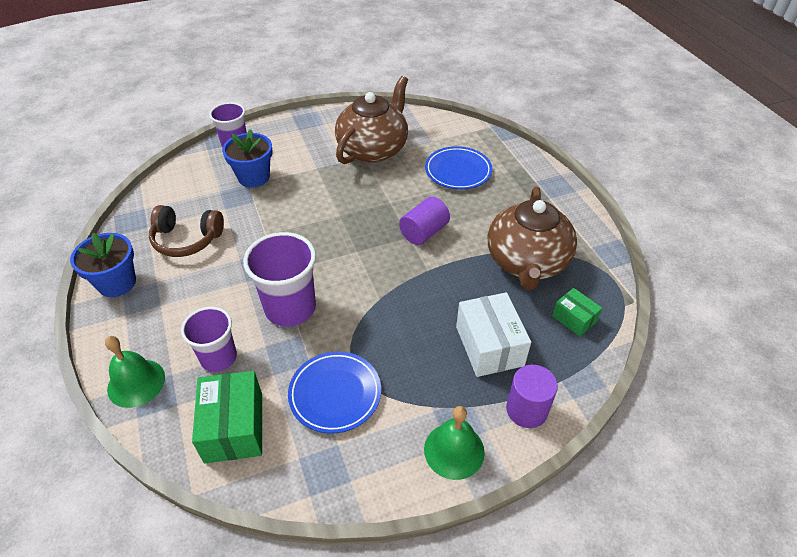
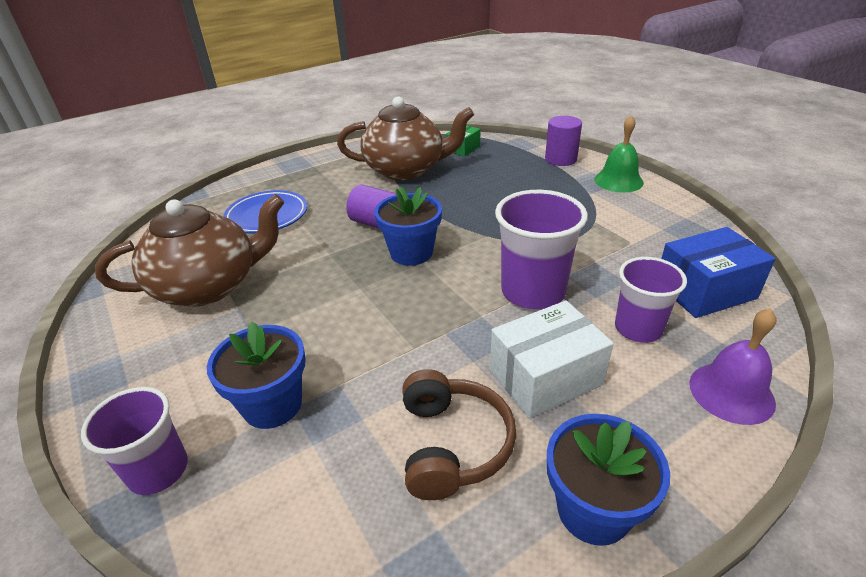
camera: 100 degrees left, 10 degrees down
green bell [105,336,165,408] -> purple bell [689,308,777,425]
green box [192,371,262,463] -> blue box [661,227,776,318]
blue plate [288,351,381,433] -> none
brown teapot [335,76,408,164] -> brown teapot turned 135 degrees clockwise [95,194,285,307]
white box [456,292,531,377] -> white box moved to [490,300,614,419]
none -> blue flower pot [374,186,442,266]

